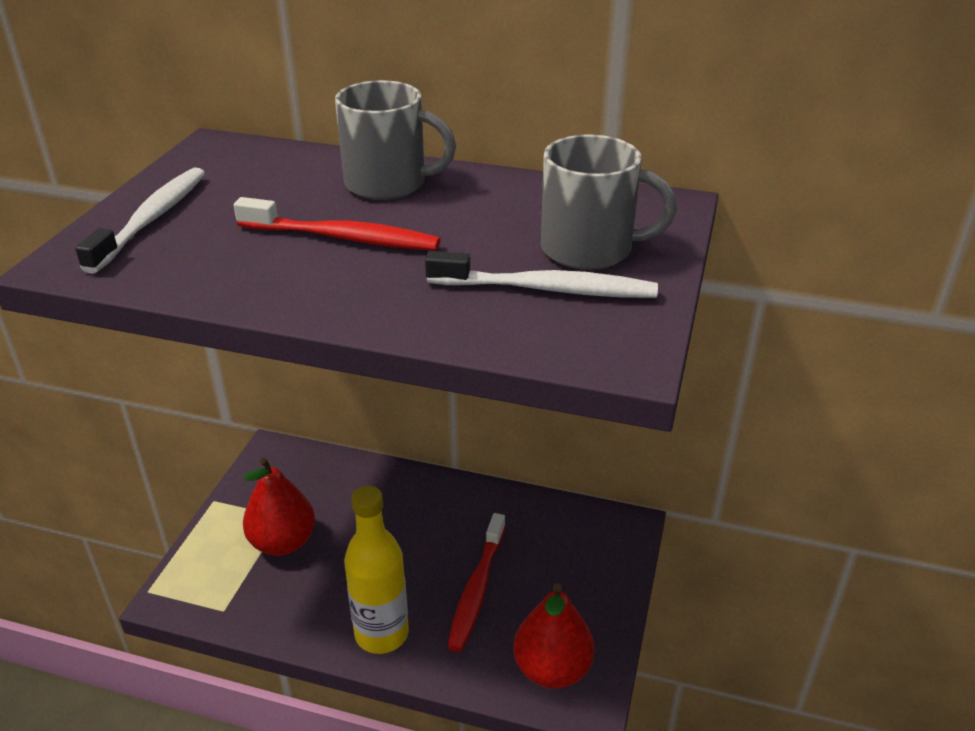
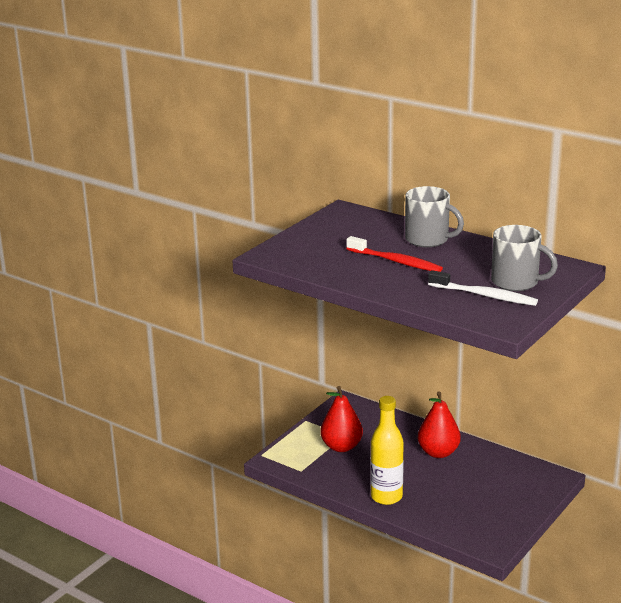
camera: 20 degrees right, 10 degrees down
white toothbrush [75,167,205,274] -> none
red toothbrush [447,513,506,652] -> none
red pear [513,583,595,689] -> red pear moved to [418,391,461,458]

